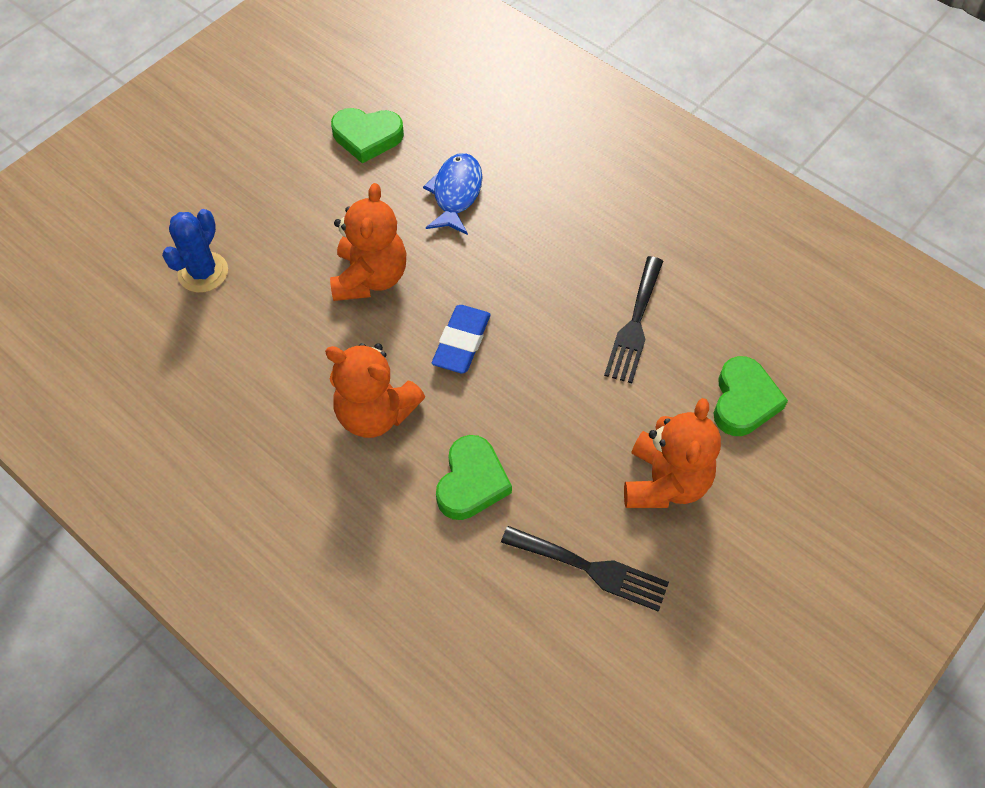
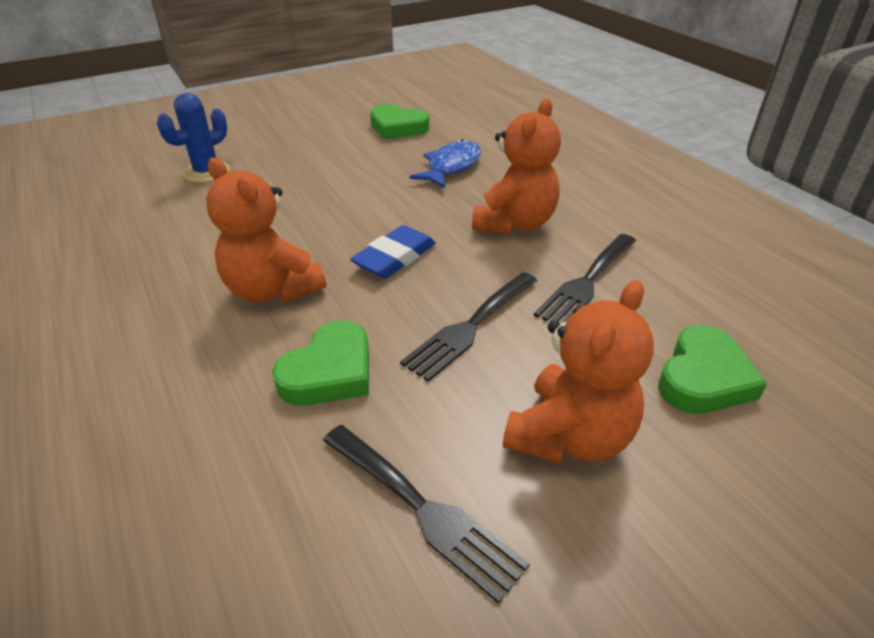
camera: 20 degrees right, 20 degrees down
orange teddy bear [330,183,406,301] -> orange teddy bear moved to [472,99,561,234]
none -> black fork [400,272,537,382]

